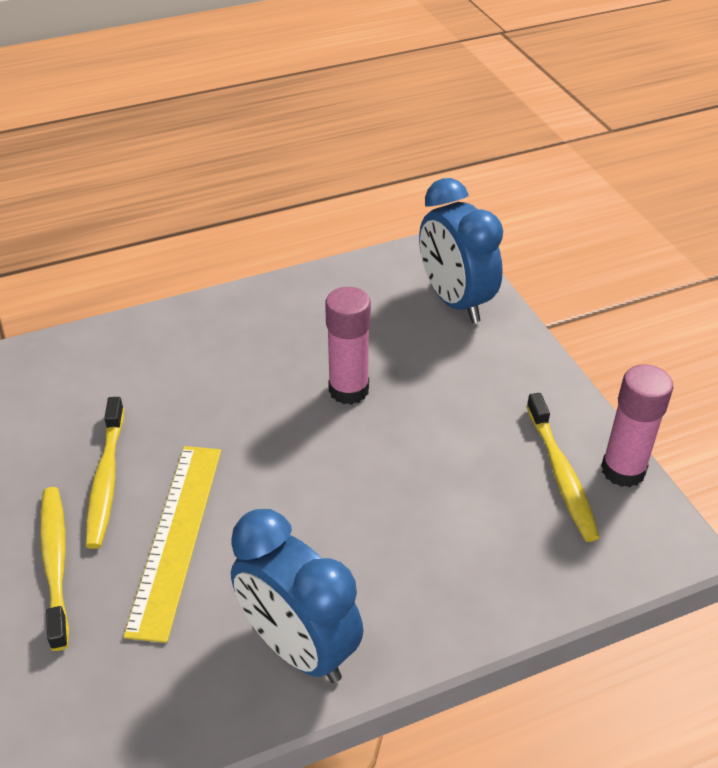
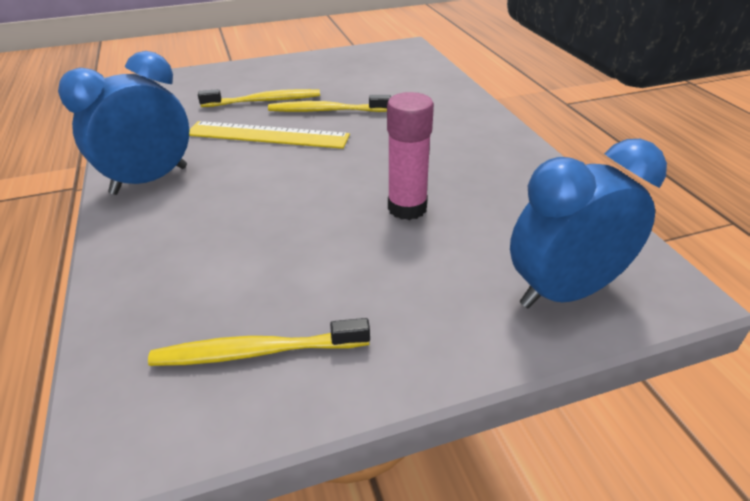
camera: 95 degrees right, 5 degrees down
pink glue stick [601,364,673,487] -> none

